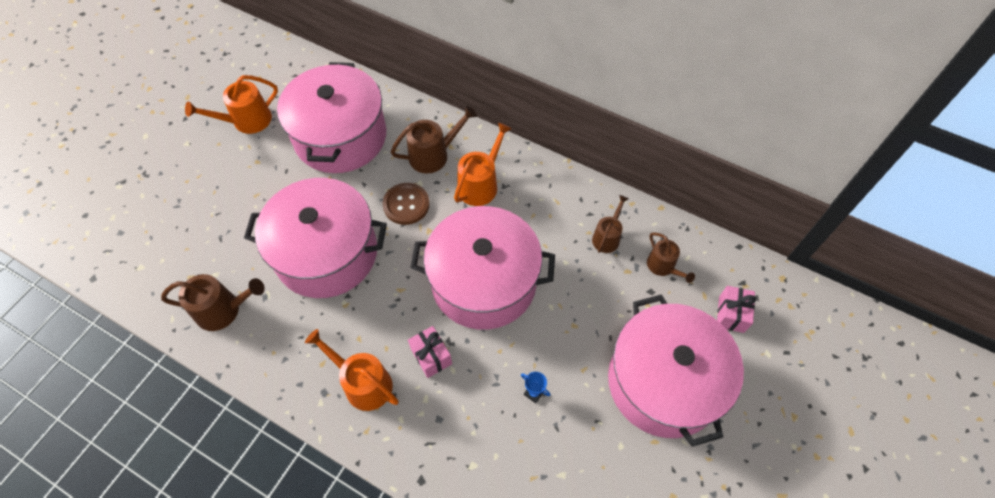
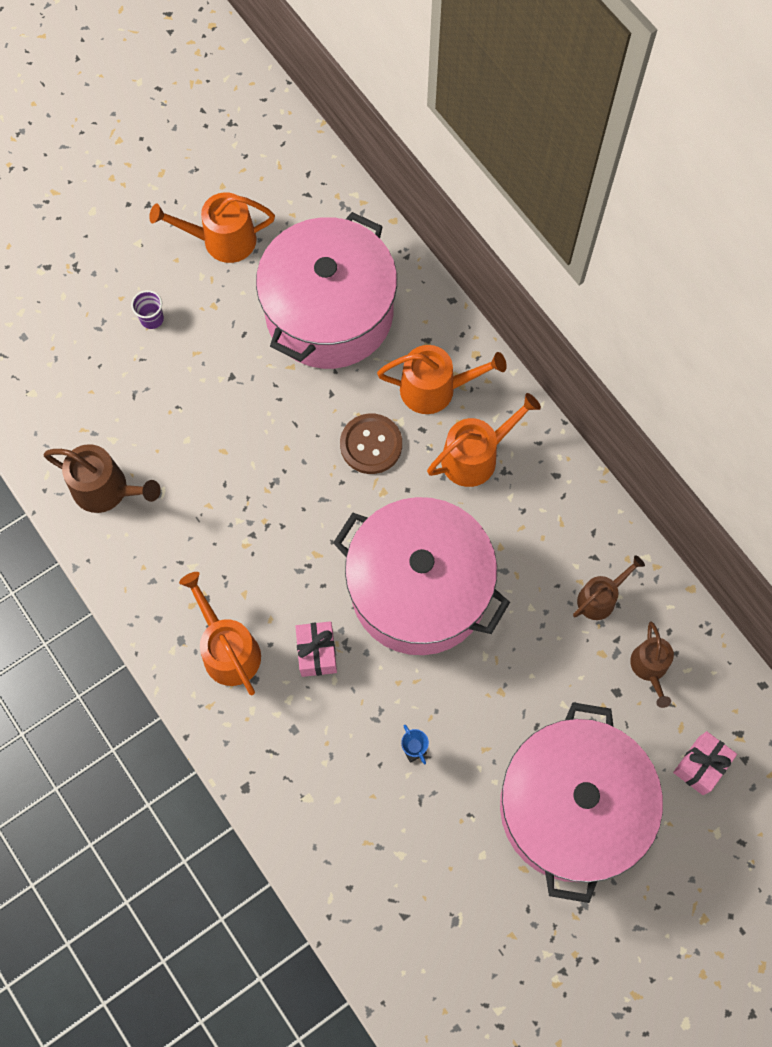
camera: 25 degrees right, 10 degrees up
pink pot [244,178,387,298] -> none
brown watering can [391,105,477,173] -> orange watering can [377,345,507,414]
none -> purple cup [131,290,164,329]

